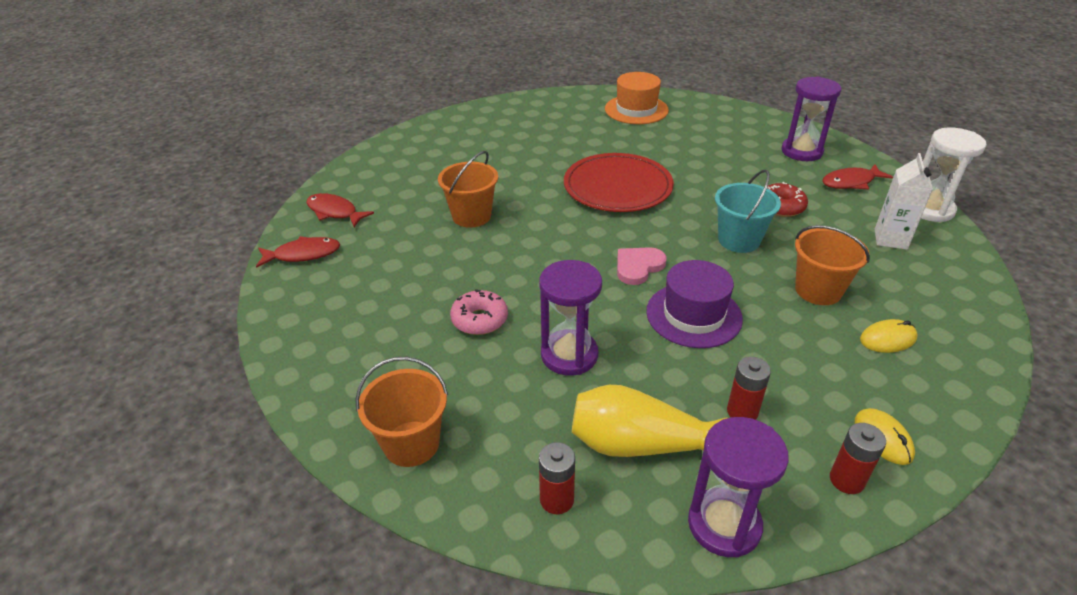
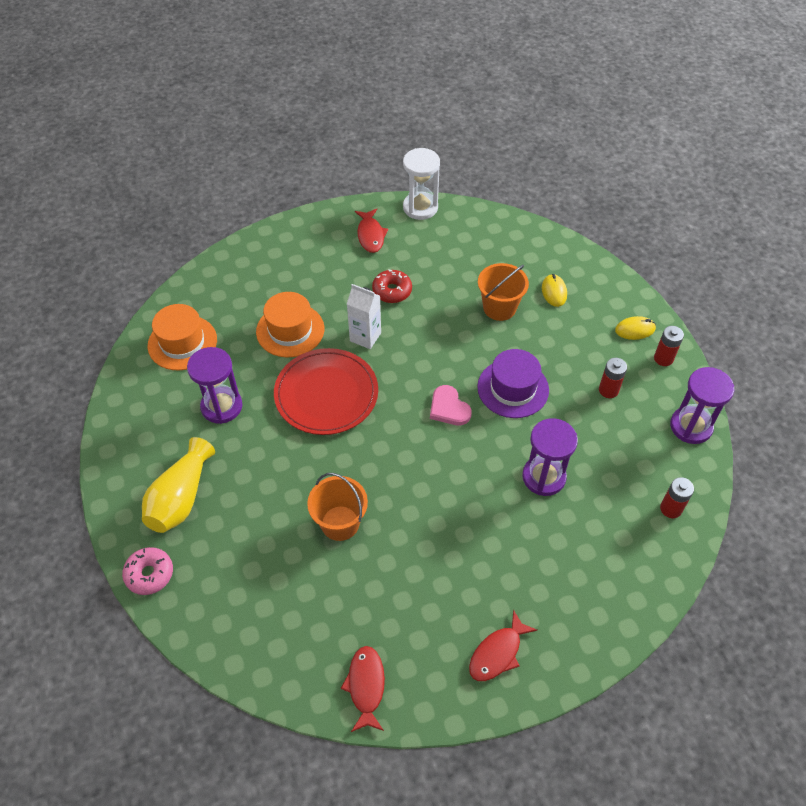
camera: 80 degrees left, 15 degrees up
red fish [307,193,374,227] -> red fish moved to [469,610,537,681]
orange bucket [355,357,448,467] -> none
pink donut [450,289,508,335] -> pink donut moved to [122,547,173,595]
yellow vase [572,385,728,457] -> yellow vase moved to [142,437,215,533]
turquoise bucket [715,169,781,253] -> none
purple hourglass [781,77,841,161] -> purple hourglass moved to [187,347,242,424]
white carton [875,153,933,250] -> white carton moved to [347,284,381,349]
none -> orange hat [256,292,324,357]

